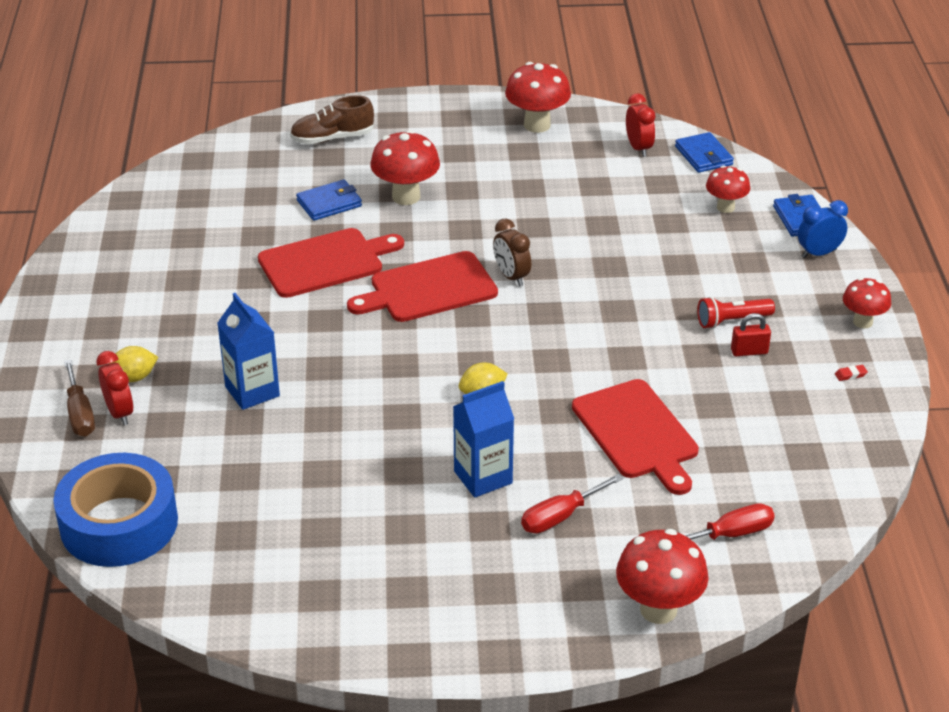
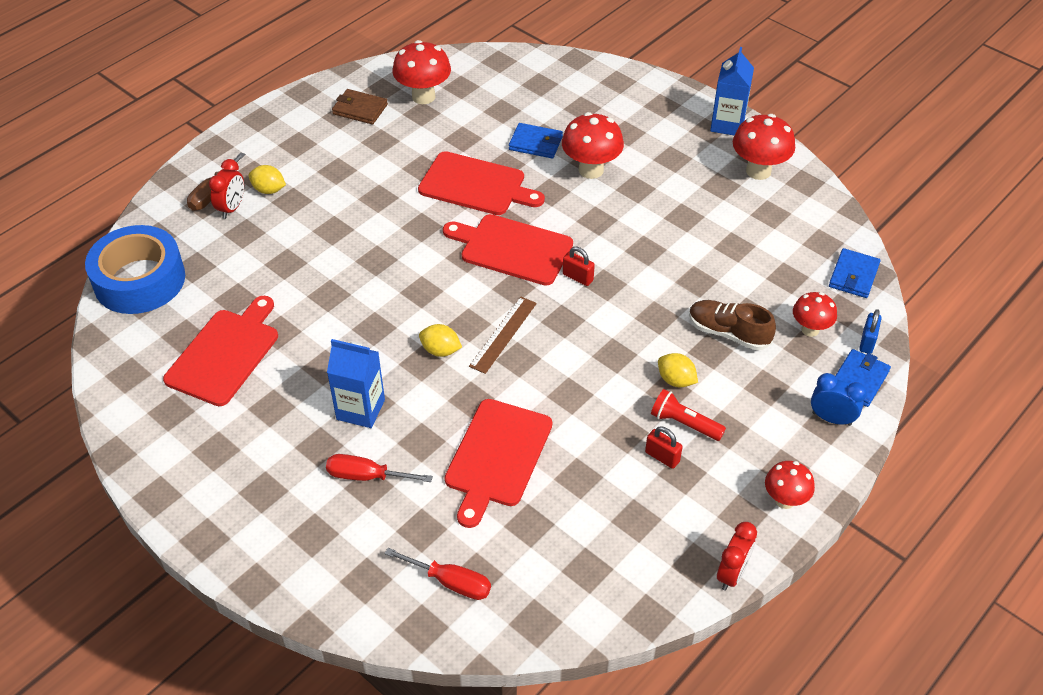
camera: 45 degrees right, 10 degrees up
blue carton [217,293,280,410] -> blue carton moved to [710,47,754,135]
brown shoe [290,95,374,144] -> brown shoe moved to [689,300,776,350]
brown clock [493,219,531,287] -> red padlock [563,247,595,286]
red mushroom [616,529,709,624] -> red mushroom moved to [392,40,451,104]
red clock [626,93,655,157] -> red clock moved to [717,522,757,590]
red eraser [835,365,868,381] -> none
none -> red cutting board [163,296,278,406]
none -> brown wallet [332,89,388,124]
none -> brown ruler [469,297,537,374]
none -> yellow lemon [658,353,698,388]
none -> blue padlock [859,309,882,354]

